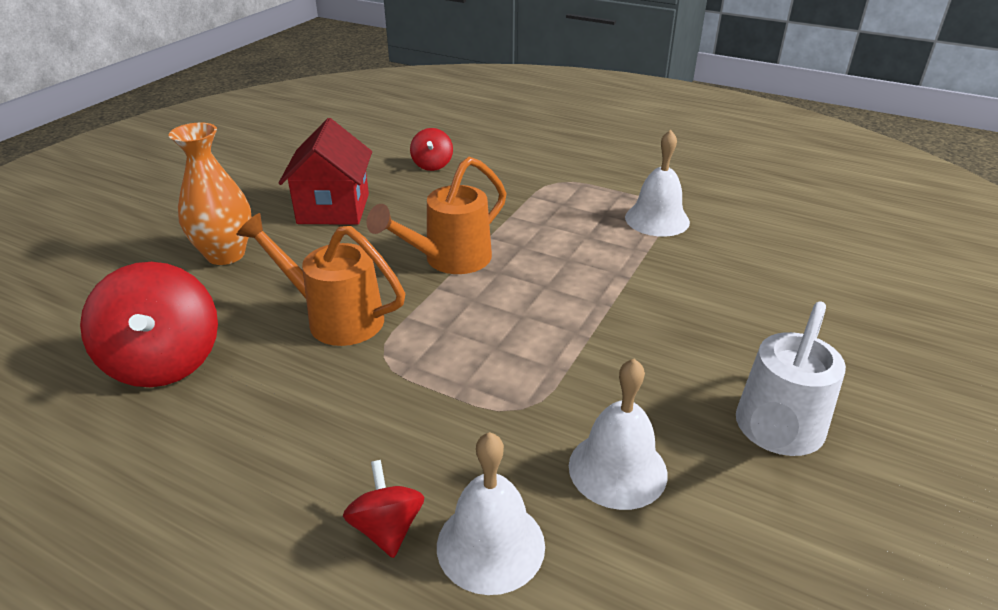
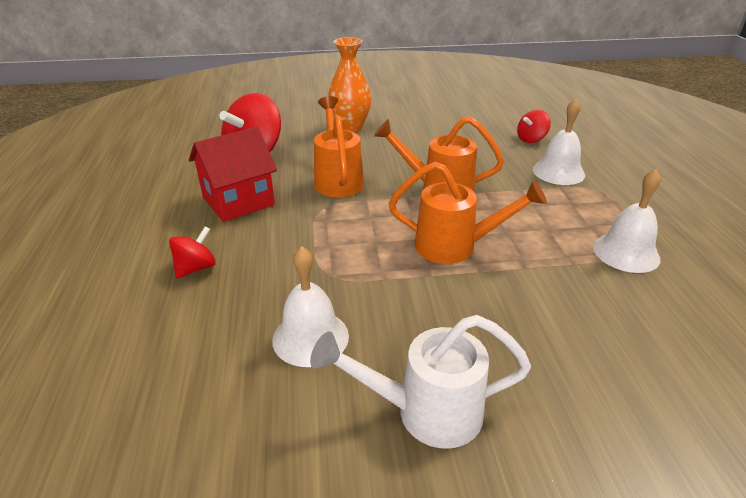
camera: 55 degrees right, 0 degrees up
red house [279,118,372,225] -> red house moved to [189,127,277,222]
white bell [437,432,545,595] -> white bell moved to [533,99,585,185]
none -> orange watering can [389,162,547,264]

